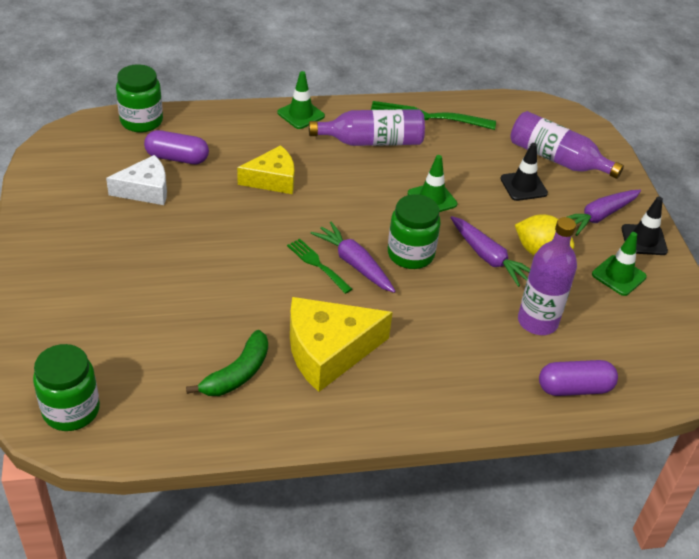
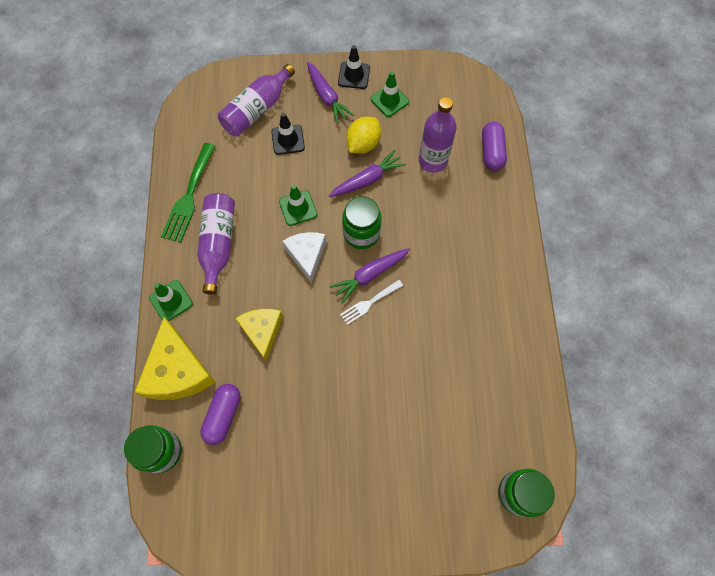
camera: 80 degrees left, 25 degrees up
white cheese [106,155,167,205] -> white cheese moved to [282,232,326,283]
green banana [186,330,268,396] -> none
green fork [287,239,352,294] -> white fork [340,280,403,325]
yellow cheese [290,297,393,392] -> yellow cheese moved to [135,317,216,400]

